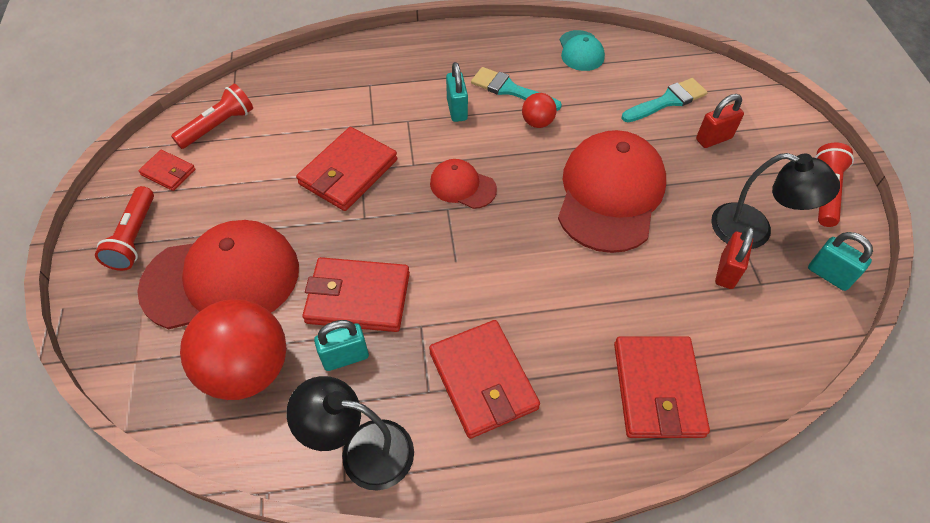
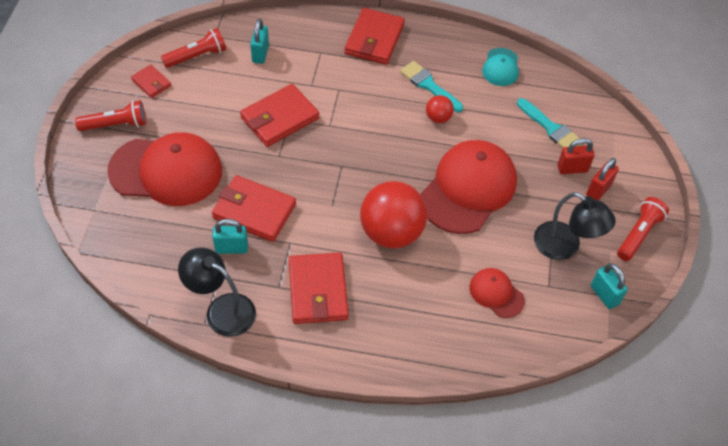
camera: 15 degrees right, 0 degrees up
red flashlight [95,186,154,271] -> red flashlight turned 120 degrees counterclockwise [75,100,146,131]
red ball [180,299,286,400] -> red ball moved to [360,181,427,248]
red cap [430,159,497,209] -> red cap moved to [469,268,525,318]
turquoise padlock [446,62,468,122] -> turquoise padlock moved to [250,19,269,64]
red wallet [614,336,710,438] -> red wallet moved to [344,8,405,65]
turquoise brush [622,78,708,122] -> turquoise brush turned 60 degrees clockwise [517,98,581,148]
red padlock [715,226,754,289] -> red padlock moved to [586,158,619,200]

